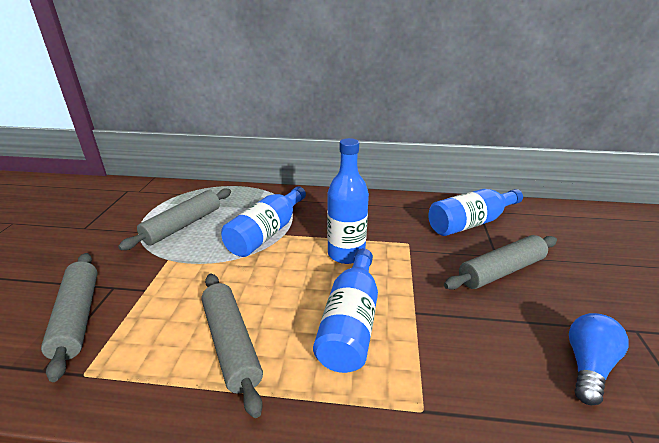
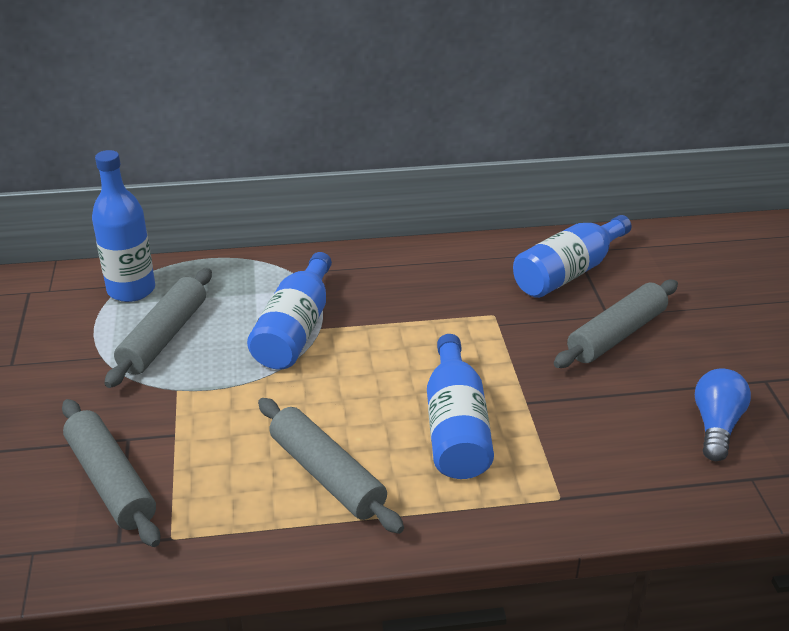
camera: 15 degrees left, 5 degrees up
blue bottle [327,138,369,264] -> blue bottle moved to [92,150,155,302]

